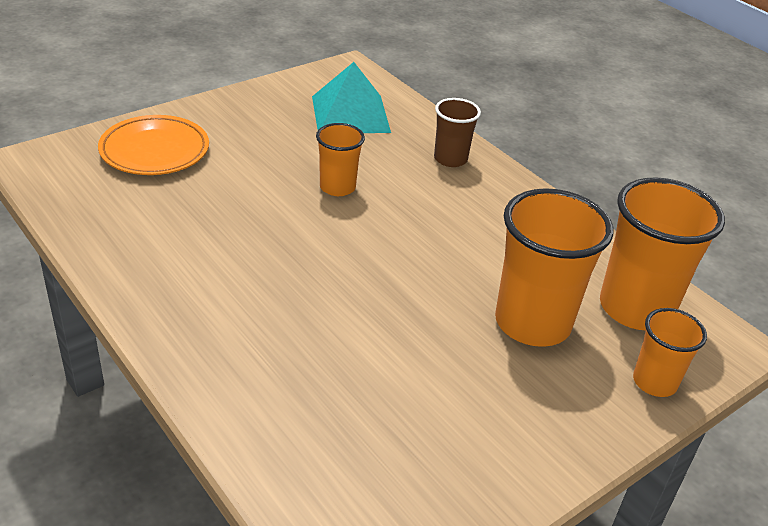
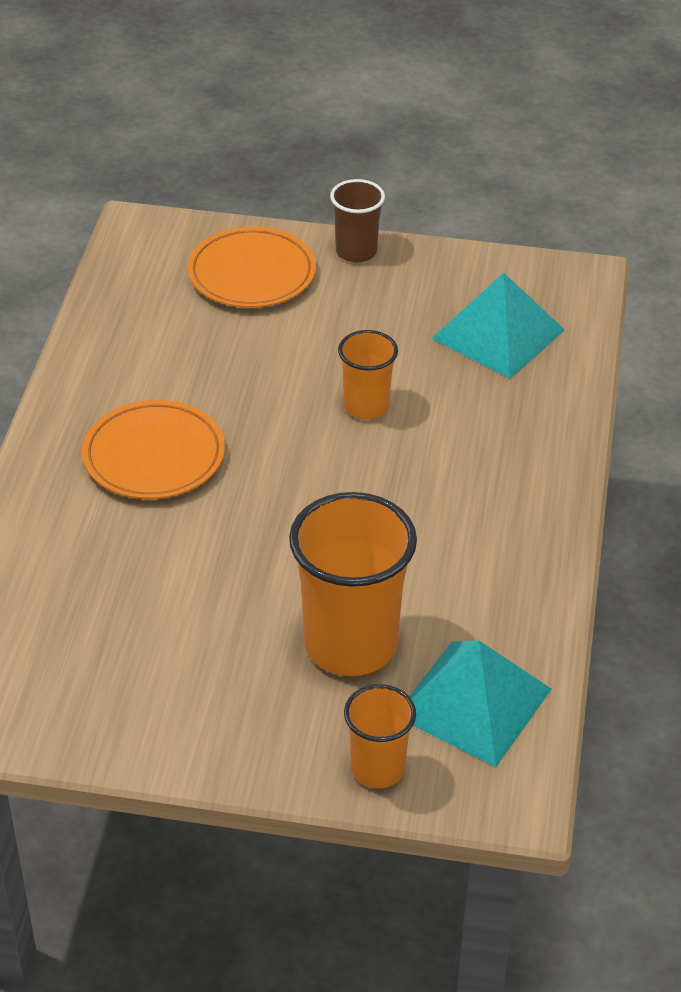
camera: 50 degrees right, 5 degrees up
brown cup [434,98,481,167] -> brown cup moved to [330,179,385,263]
orange cup [600,177,725,330] -> turquoise pyramid [409,641,551,767]
none -> orange plate [82,400,225,499]

